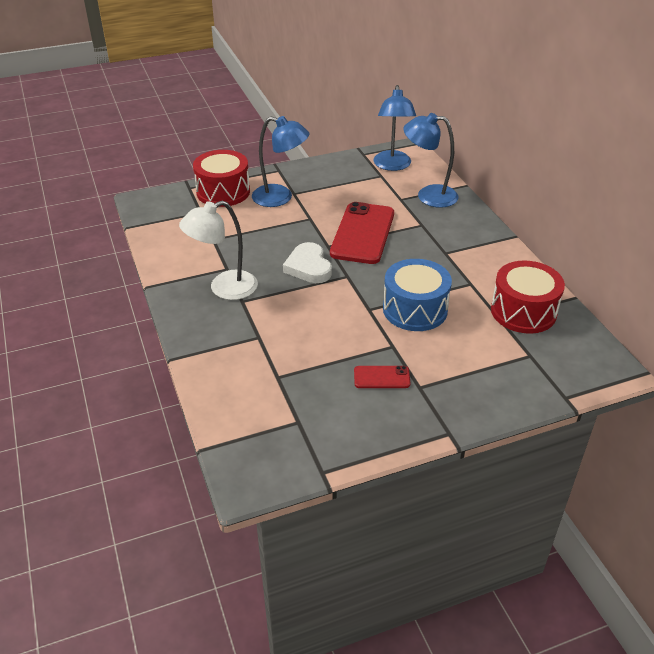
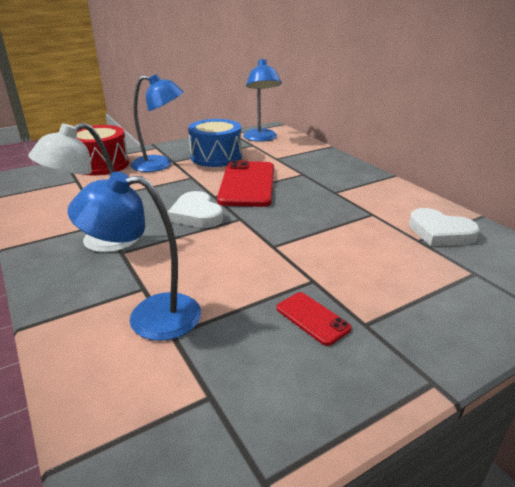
camera: 10 degrees left, 10 degrees down
red phone [354,366,410,388] -> red phone turned 60 degrees clockwise [276,292,352,346]
blue drum [383,259,452,331] -> blue drum moved to [188,119,242,167]
blue lamp [403,113,459,208] -> blue lamp moved to [67,172,201,341]
red drum [491,260,565,334] -> white heart [409,208,480,246]

